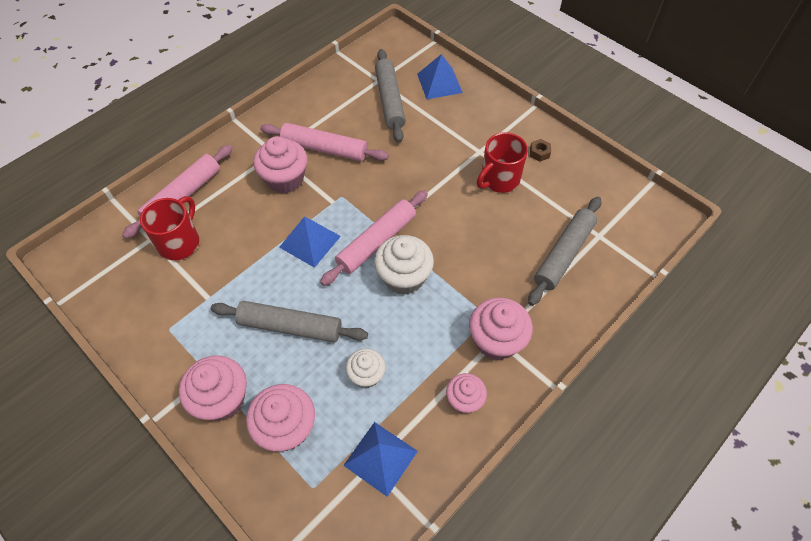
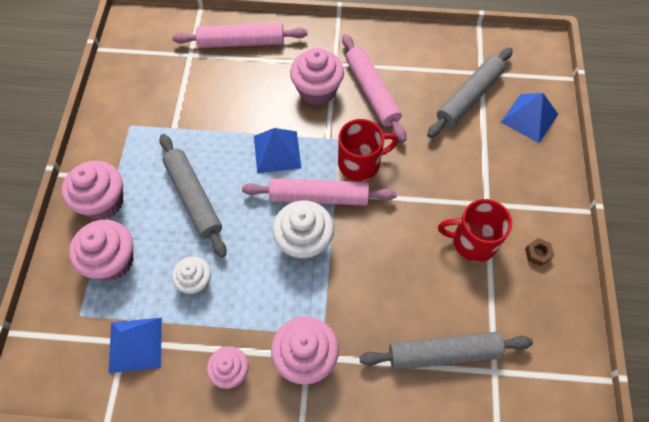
camera: 50 degrees right, 5 degrees up
red mug [140,196,199,261] -> red mug moved to [338,119,398,181]

